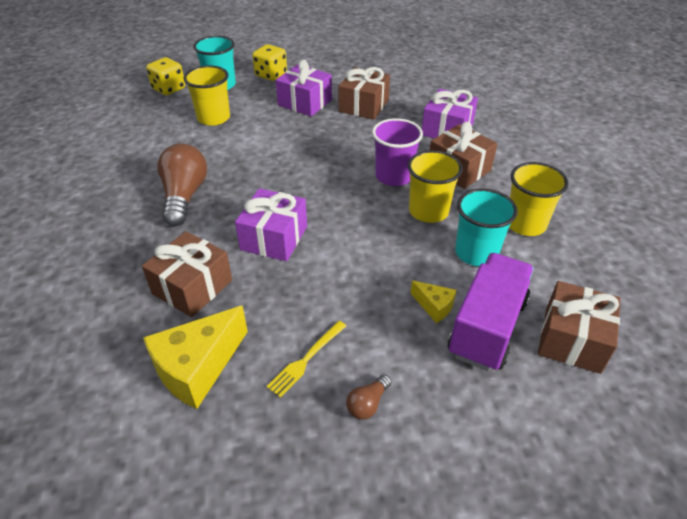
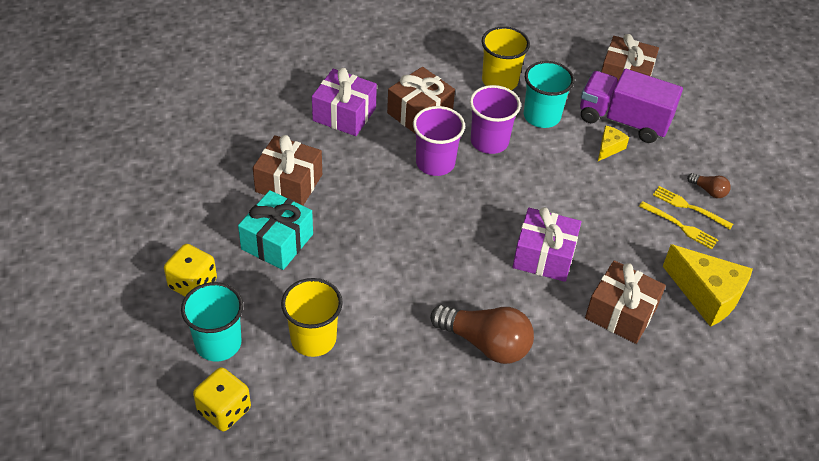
camera: 95 degrees left, 5 degrees up
brown light bulb [157,143,207,226] -> brown light bulb turned 150 degrees counterclockwise [430,304,534,364]
purple gift [276,60,332,116] -> turquoise gift [238,190,313,270]
yellow cup [408,150,463,223] -> purple cup [470,85,521,154]
none -> yellow fork [653,186,733,229]

